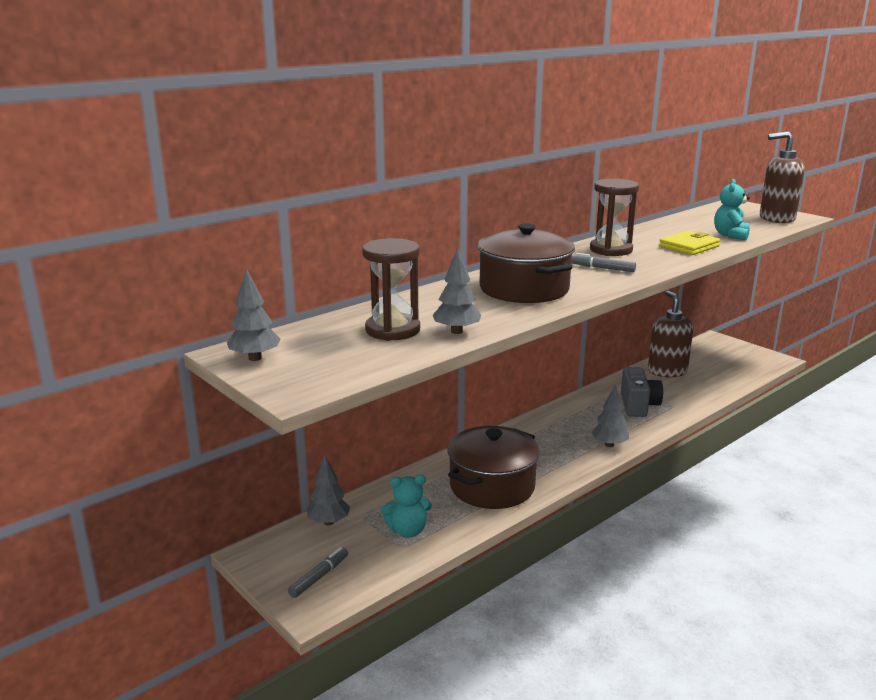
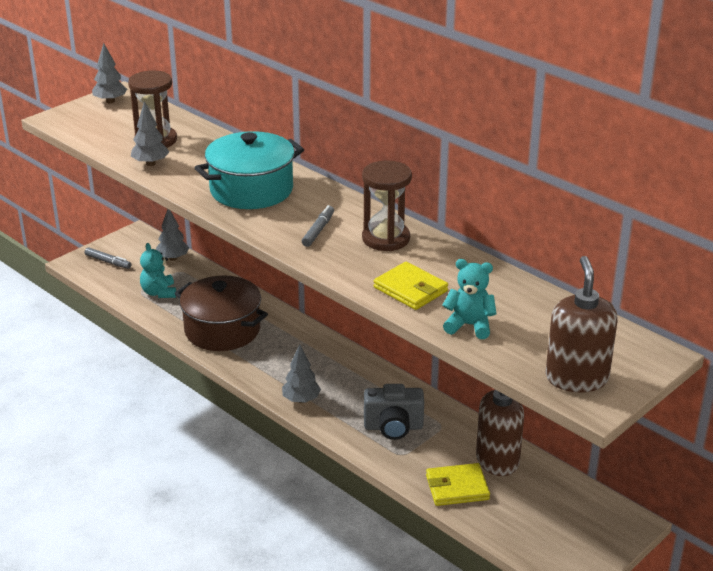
camera: 85 degrees right, 10 degrees up
brown pot [478,223,575,303] -> turquoise pot [195,131,304,209]
none -> yellow wallet [426,463,490,506]

